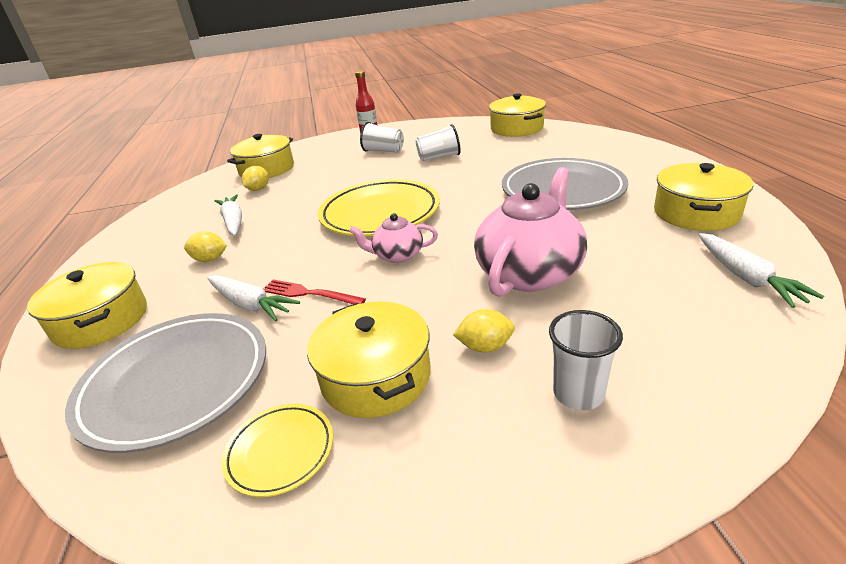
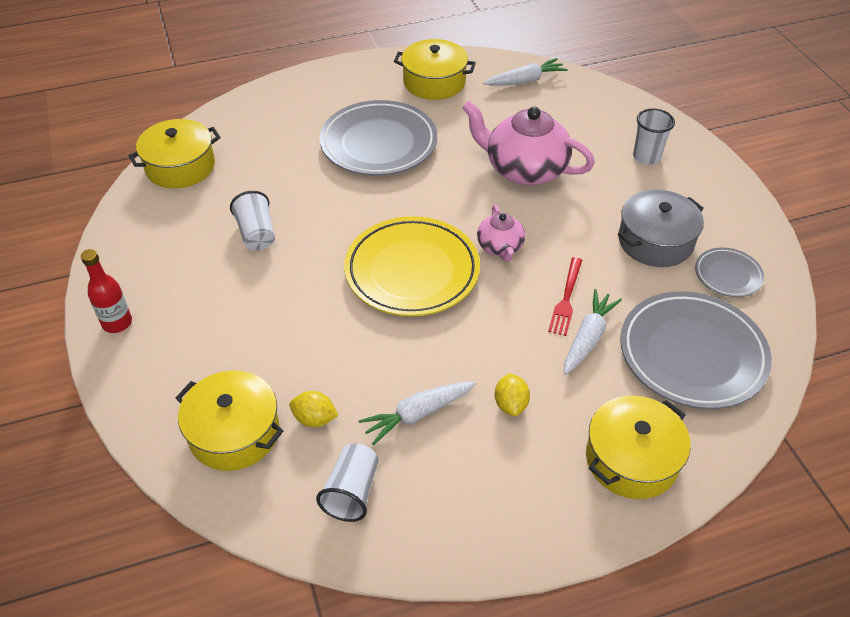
camera: 100 degrees left, 15 degrees up
yellow plate [222,404,333,497] -> grey plate [695,247,764,297]
yellow pot [307,302,431,418] -> grey pot [618,189,704,267]
white cup [360,122,404,153] -> white cup moved to [316,443,379,522]
yellow lemon [453,309,515,352] -> none

